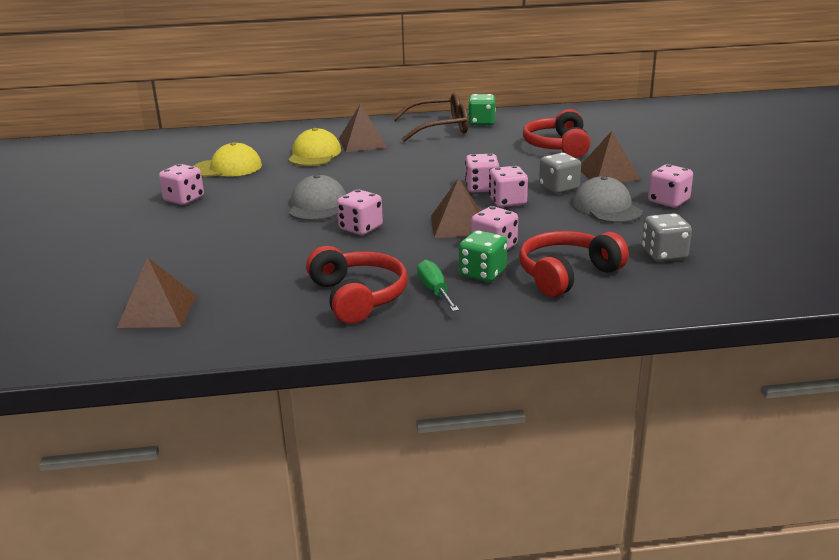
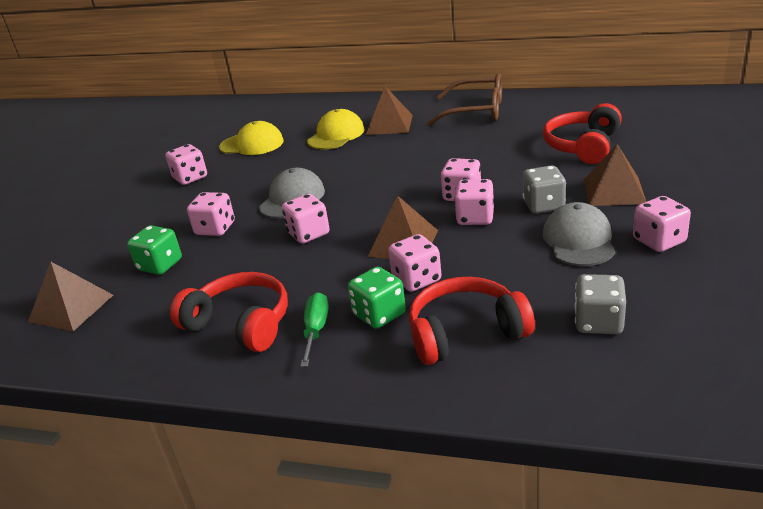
camera: 25 degrees right, 5 degrees up
red headphones [306,246,408,324] -> red headphones turned 60 degrees counterclockwise [170,272,288,352]
green dice [468,94,496,125] -> green dice moved to [127,225,182,275]
none -> pink dice [187,192,235,236]

